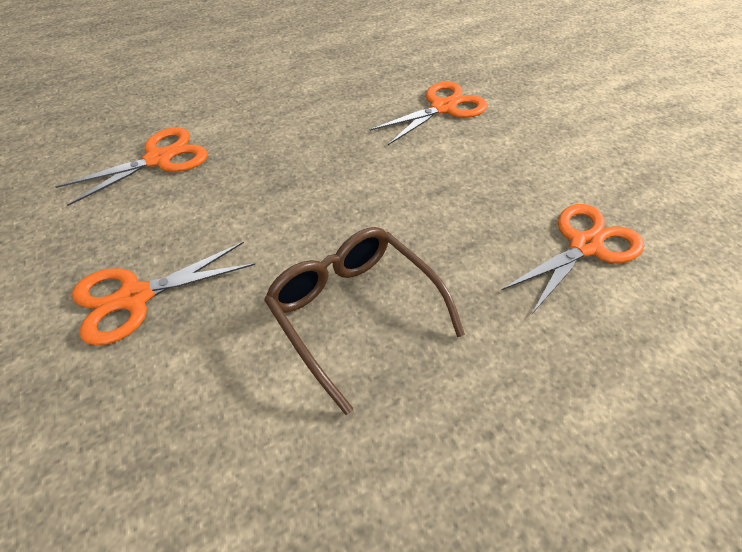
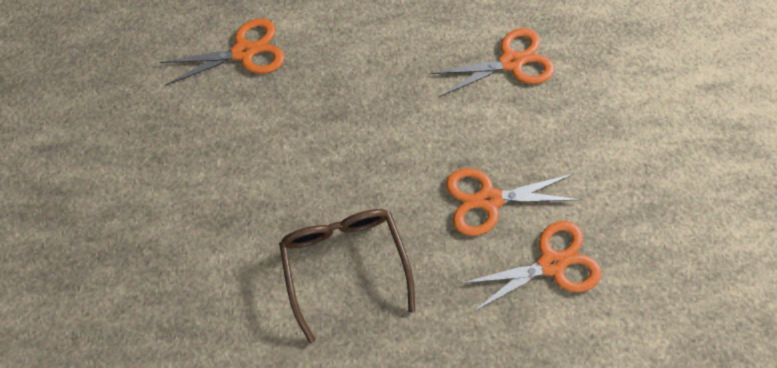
camera: 20 degrees right, 20 degrees up
orange scissors [72,242,255,346] -> orange scissors moved to [446,168,582,236]

